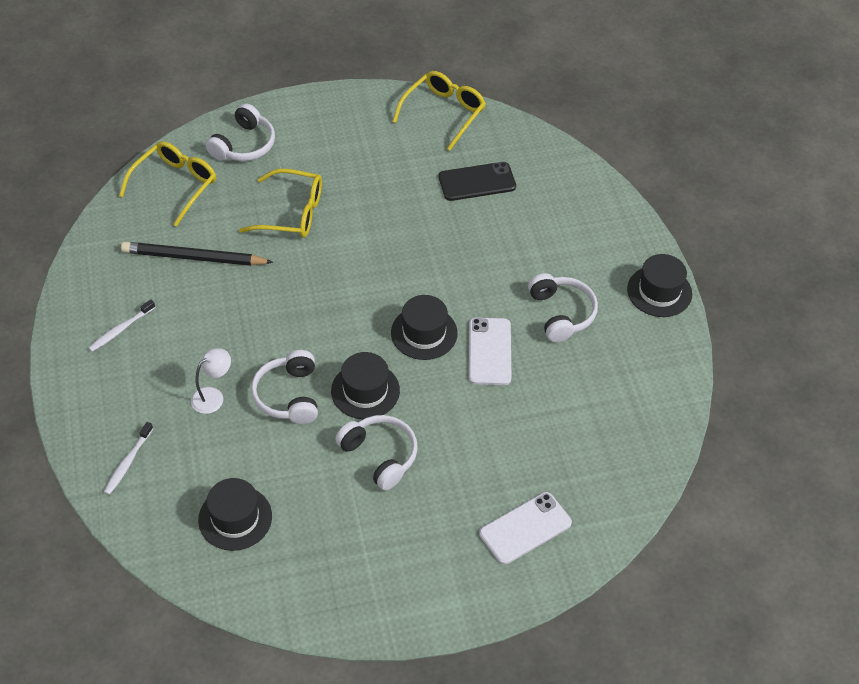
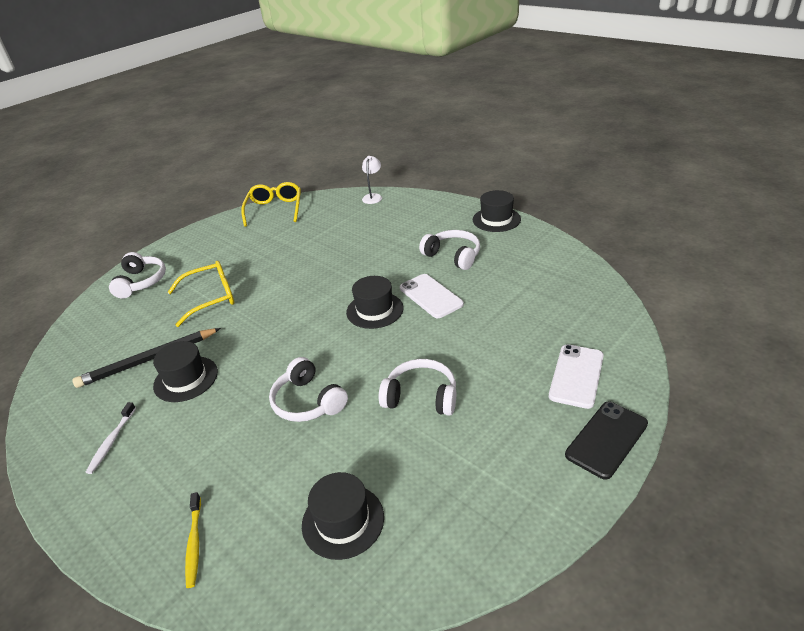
camera: 30 degrees left, 15 degrees down
white toothbrush [104,422,153,495] -> yellow toothbrush [185,492,201,588]
yellow glasses [119,141,216,227] -> none
white lamp [191,348,231,414] -> white lamp moved to [362,156,382,204]
black hat [331,352,400,419] -> black hat moved to [153,341,218,402]
black phone [439,162,516,201] -> black phone moved to [565,402,648,480]

